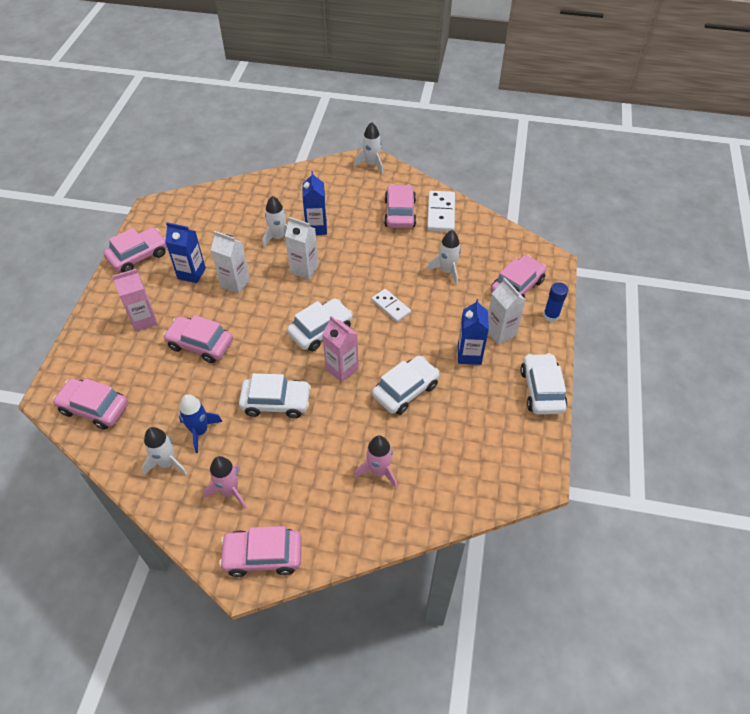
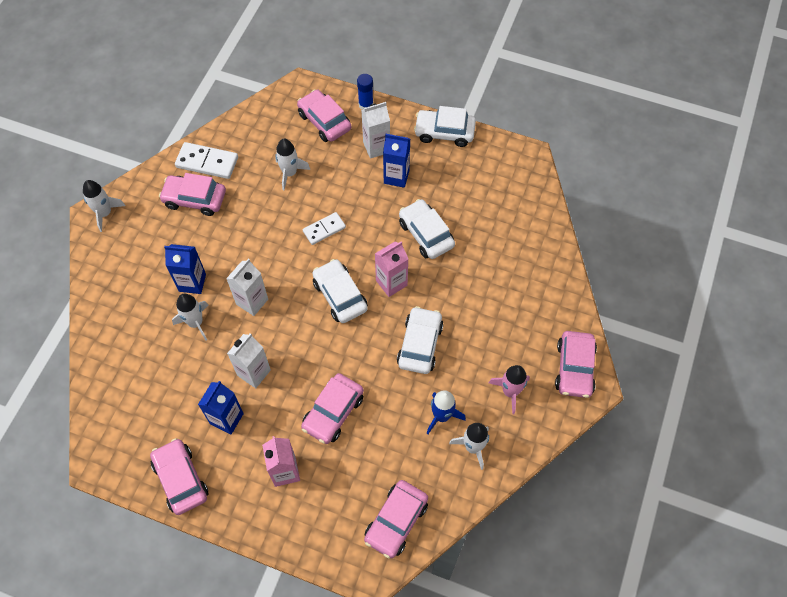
camera: 80 degrees left, 10 degrees up
pink rocket [354,436,397,488] -> none

